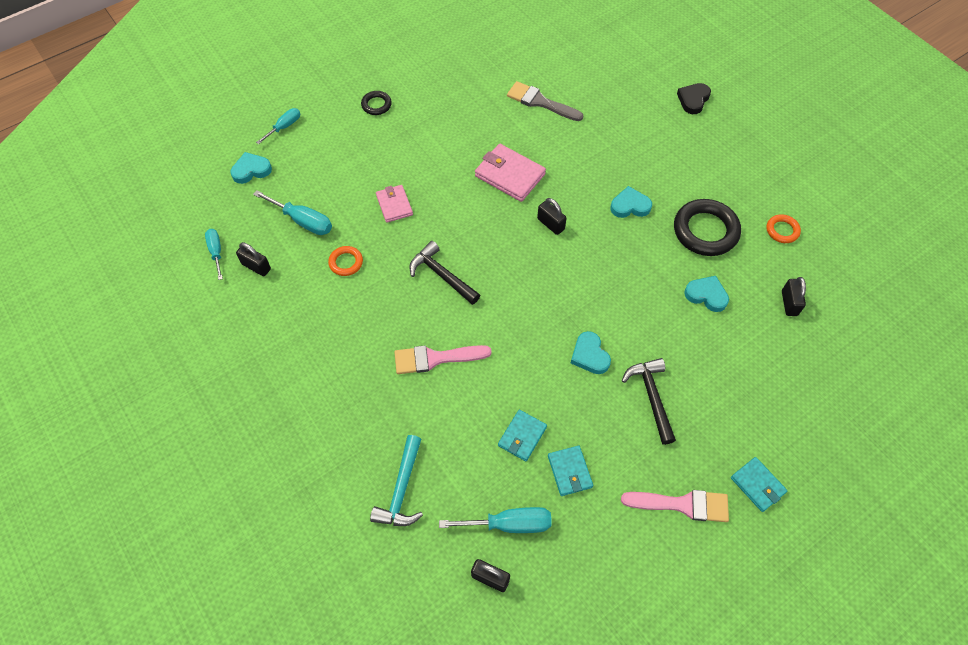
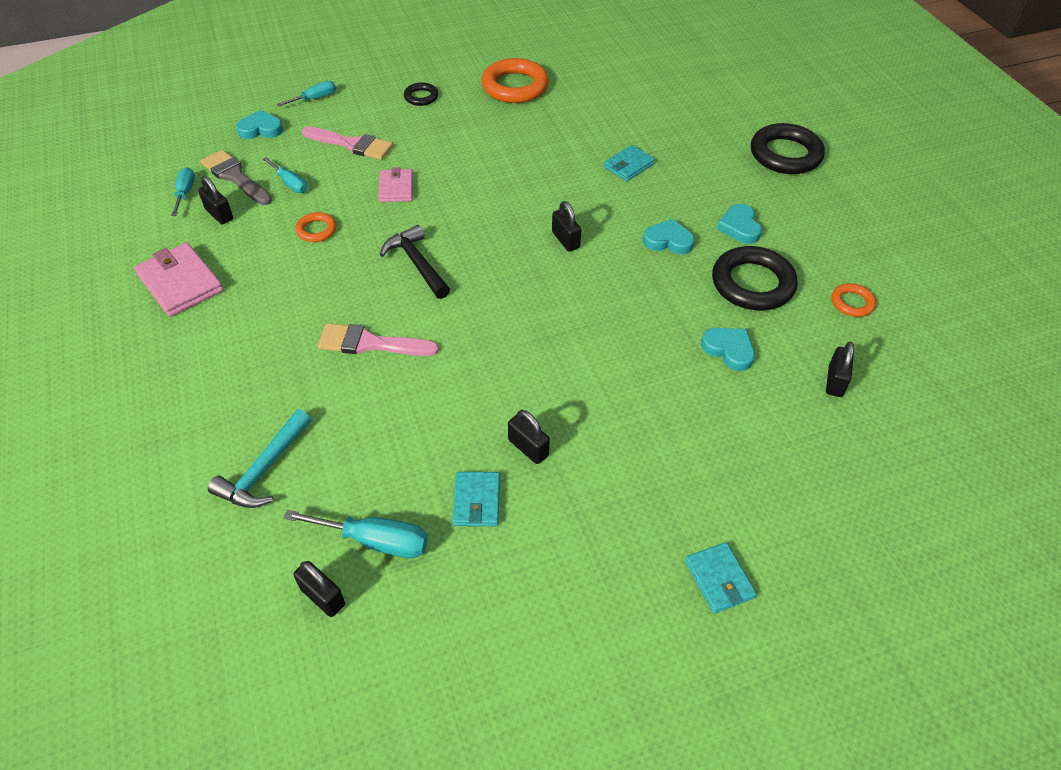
camera: 15 degrees right, 10 degrees down
turquoise screwdriver [253,190,332,235] -> turquoise screwdriver [263,157,307,193], size x0.65
pink wallet [475,144,546,202] -> pink wallet moved to [134,243,224,317]
turquoise wallet [498,410,547,461] -> turquoise wallet moved to [604,145,655,181]
grey brush [507,81,583,121] -> grey brush moved to [201,150,272,205]
turquoise heart [571,331,611,374] -> turquoise heart moved to [717,204,762,244]
pink brush [621,490,729,522] -> pink brush moved to [302,126,393,160]
black hammer [622,358,676,445] -> none
black heart [677,83,711,114] -> black ring [751,123,825,174]
none -> orange ring [481,58,549,103]
none -> black padlock [508,410,550,464]

